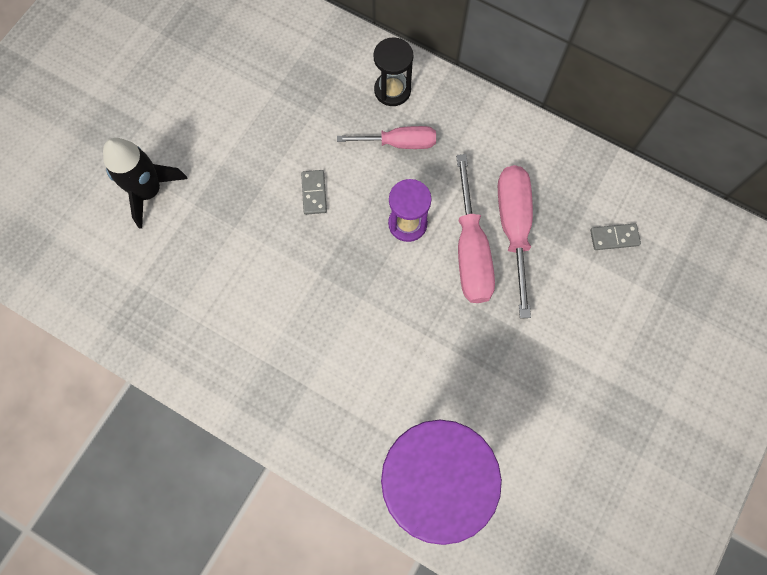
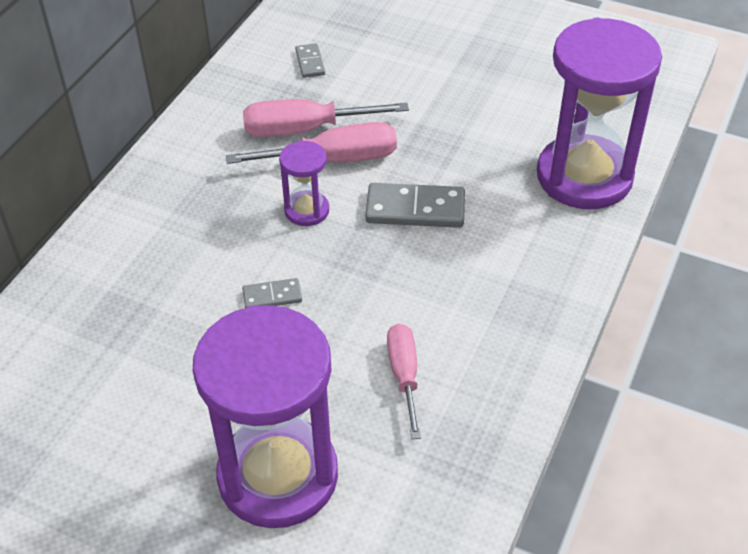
camera: 95 degrees left, 25 degrees down
black rocket [103,138,188,229] -> purple hourglass [193,305,338,528]
pink screwdriver [337,126,436,149] -> pink screwdriver moved to [387,324,421,439]
black hourglass [373,37,413,106] -> none
none -> grey domino [365,183,465,228]

